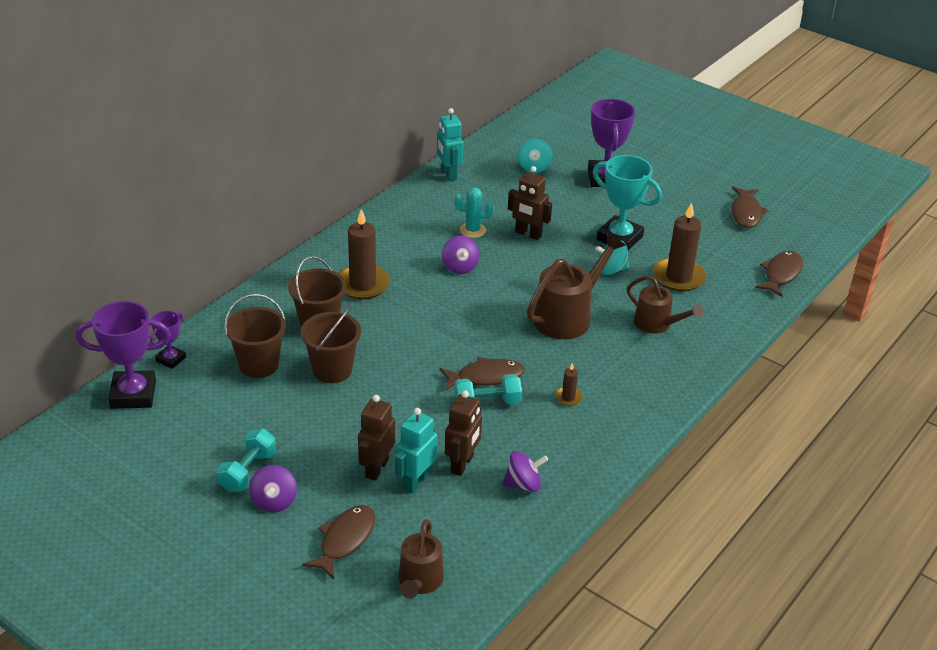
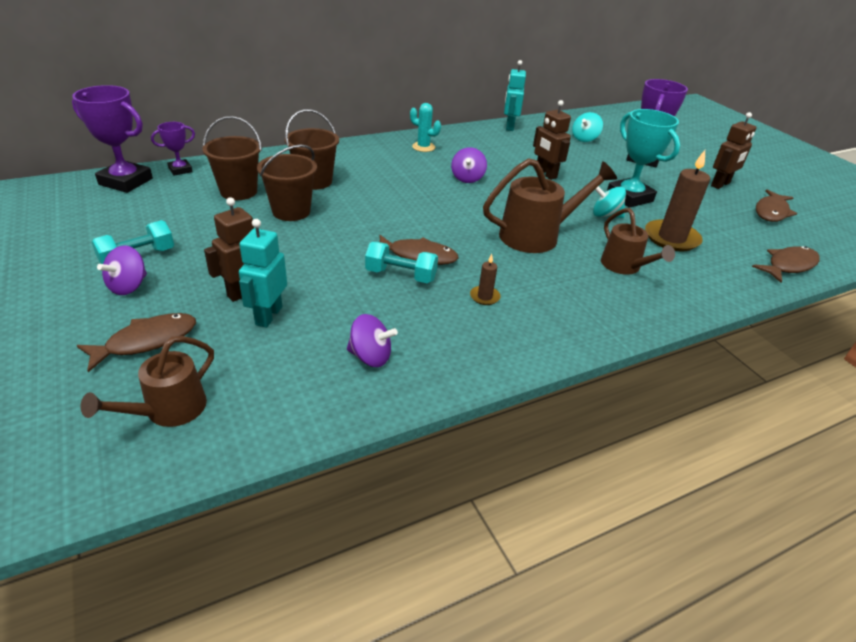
camera: 25 degrees right, 0 degrees up
brown candle [338,209,390,300] -> none
turquoise robot [395,408,438,493] -> turquoise robot turned 45 degrees counterclockwise [239,219,287,328]
brown robot [445,390,482,476] -> brown robot moved to [711,112,756,189]
turquoise cactus [455,187,494,238] -> turquoise cactus moved to [410,103,441,152]

